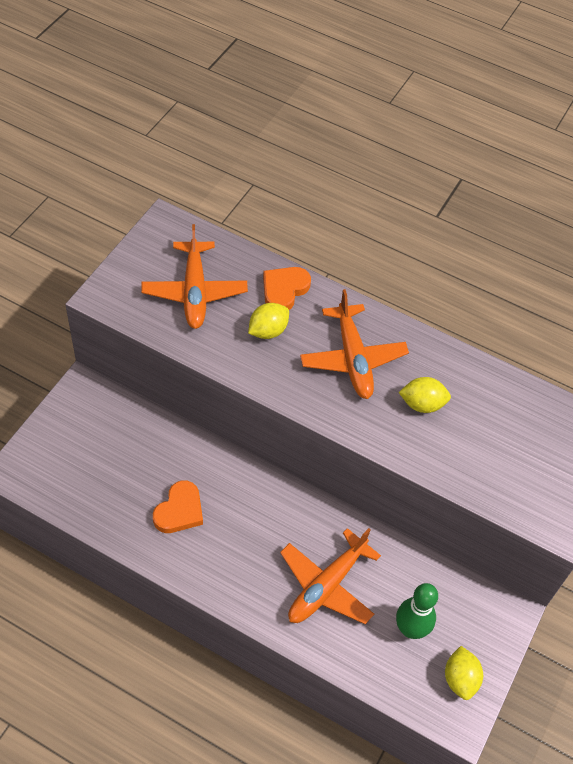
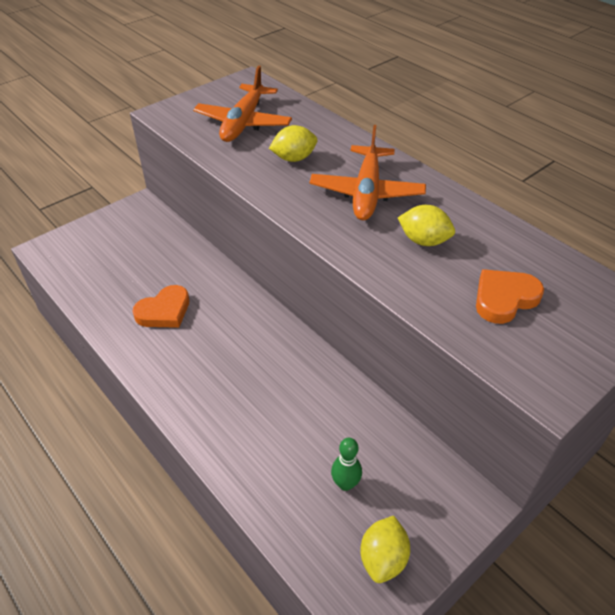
camera: 25 degrees right, 10 degrees down
orange heart [263,267,311,310] -> orange heart moved to [476,269,544,324]
orange plane [280,528,381,624] -> none
green bowling pin [396,583,438,639] -> green bowling pin [331,438,362,491], size x0.65

